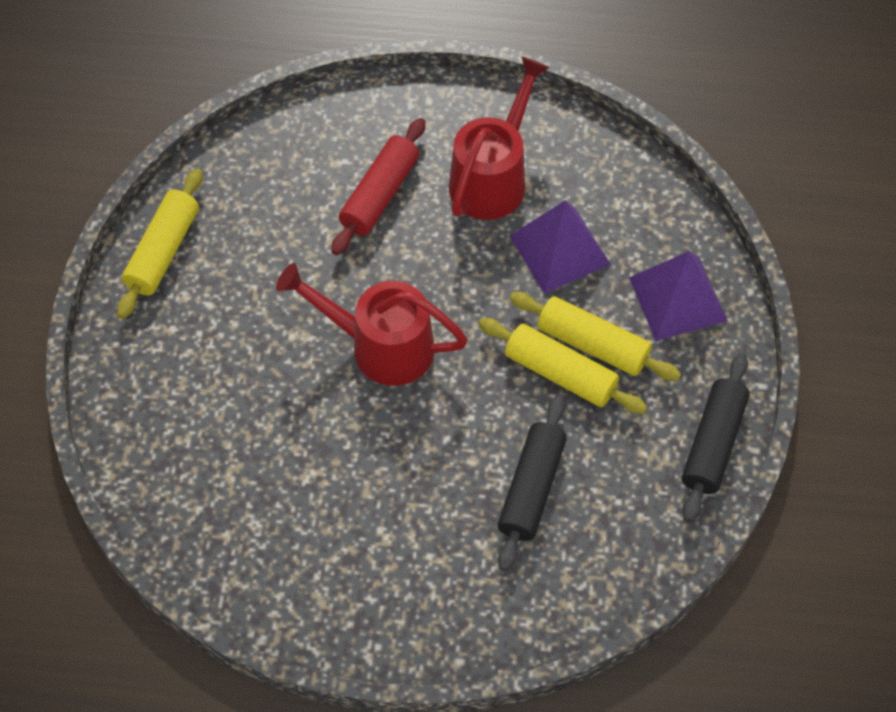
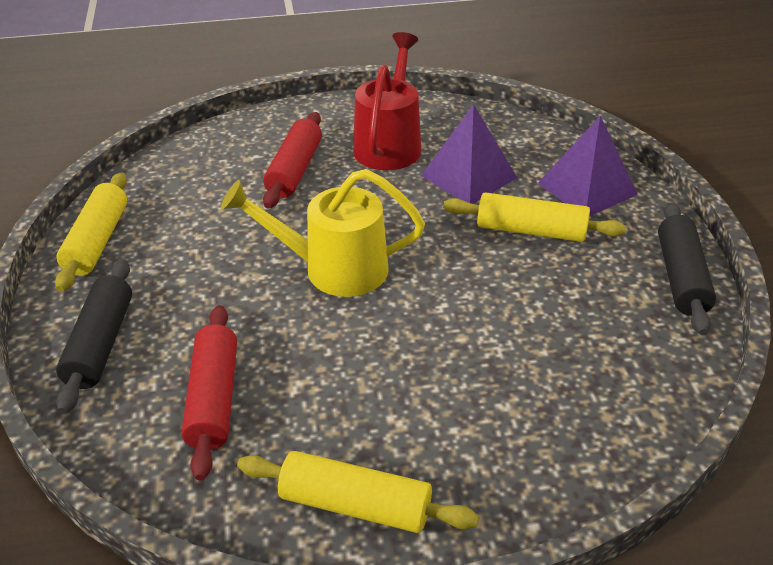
camera: 15 degrees left, 20 degrees down
red watering can [276,263,468,386] -> yellow watering can [221,169,425,297]
yellow rolling pin [478,318,647,414] -> yellow rolling pin moved to [237,451,479,533]
black rolling pin [498,395,567,571] -> black rolling pin moved to [56,259,132,414]
none -> red rolling pin [181,305,237,481]

